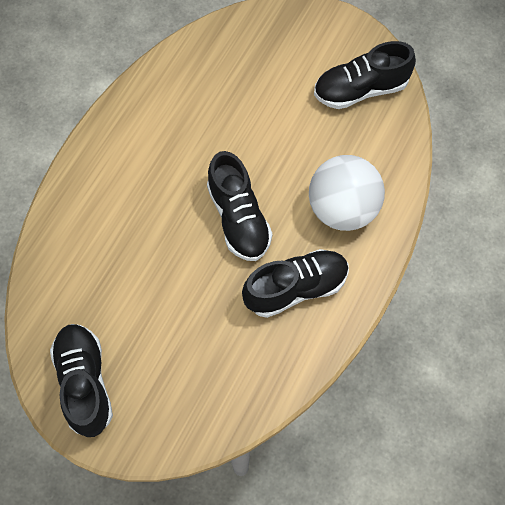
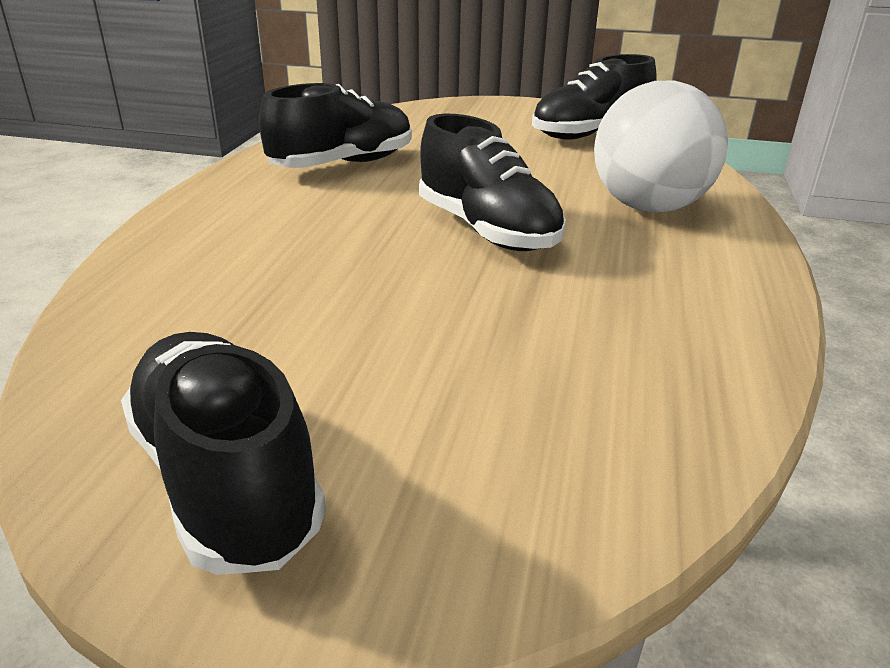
camera: 15 degrees left, 35 degrees down
black shoe [242,249,349,318] -> black shoe moved to [259,83,412,168]

